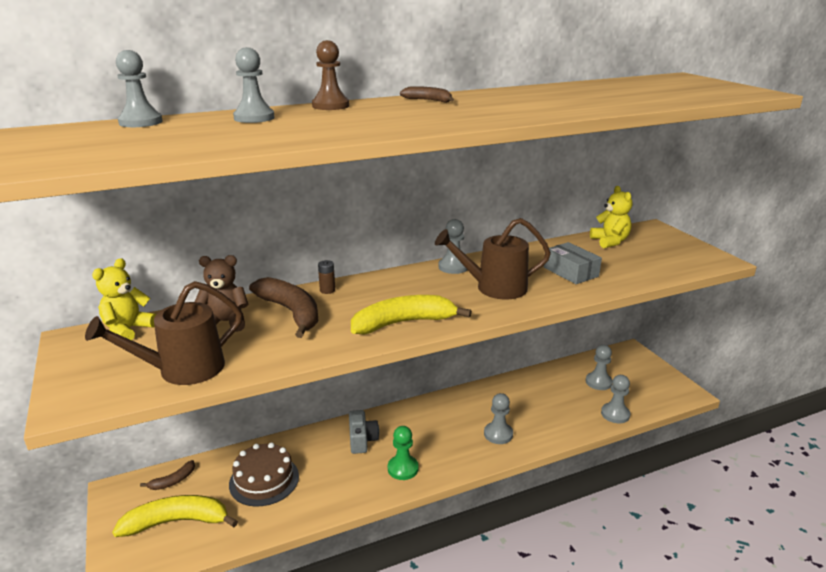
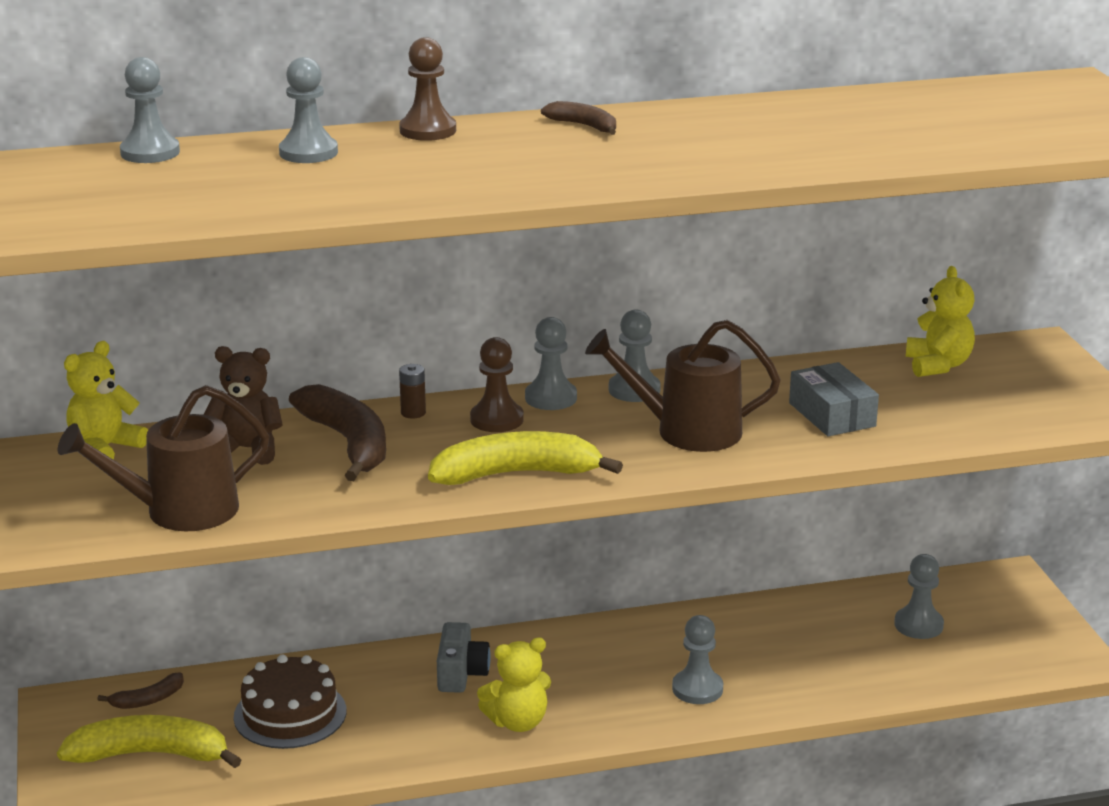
camera: 10 degrees right, 0 degrees up
green pawn [388,426,419,480] -> yellow teddy bear [477,637,551,732]
grey pawn [601,375,630,423] -> grey pawn moved to [525,317,577,410]
none -> brown pawn [470,337,524,432]

